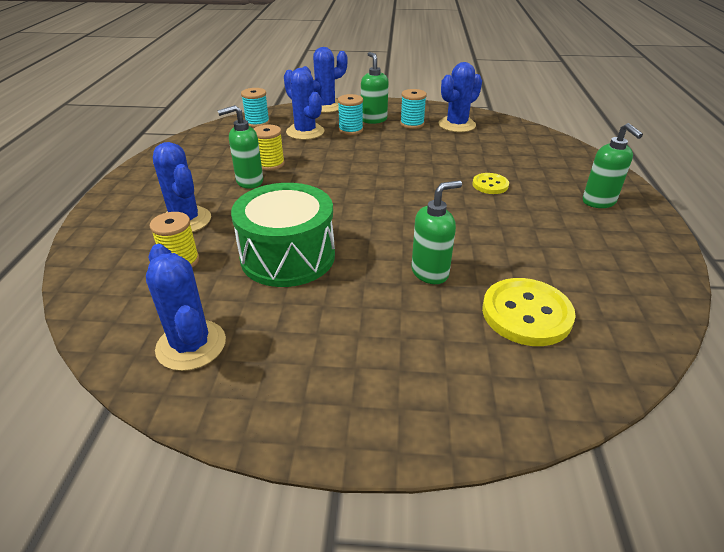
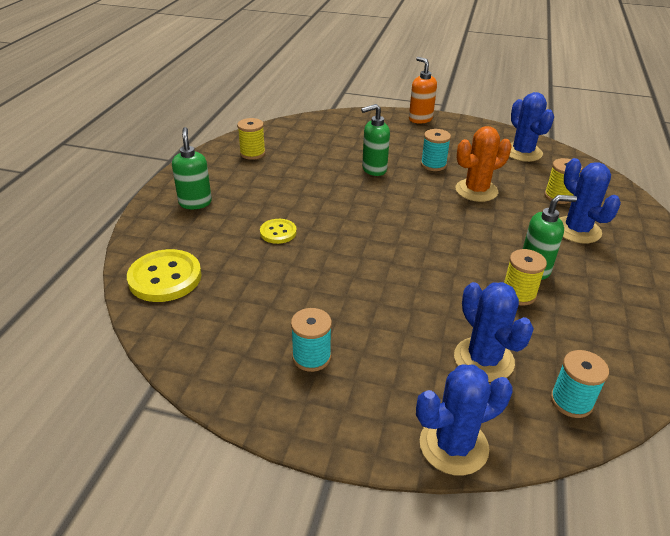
camera: 170 degrees left, 0 degrees up
green drum [231,183,335,287] -> orange cactus [455,126,512,202]
turquoise spool [338,94,363,135] -> turquoise spool moved to [421,129,451,171]
green soap dispenser [361,52,388,124] -> none
blue cactus [438,62,482,132] -> none
yellow button [482,278,576,346] -> yellow button moved to [127,249,202,302]
none -> yellow spool [237,118,265,160]
none -> orange soap dispenser [409,57,437,123]

